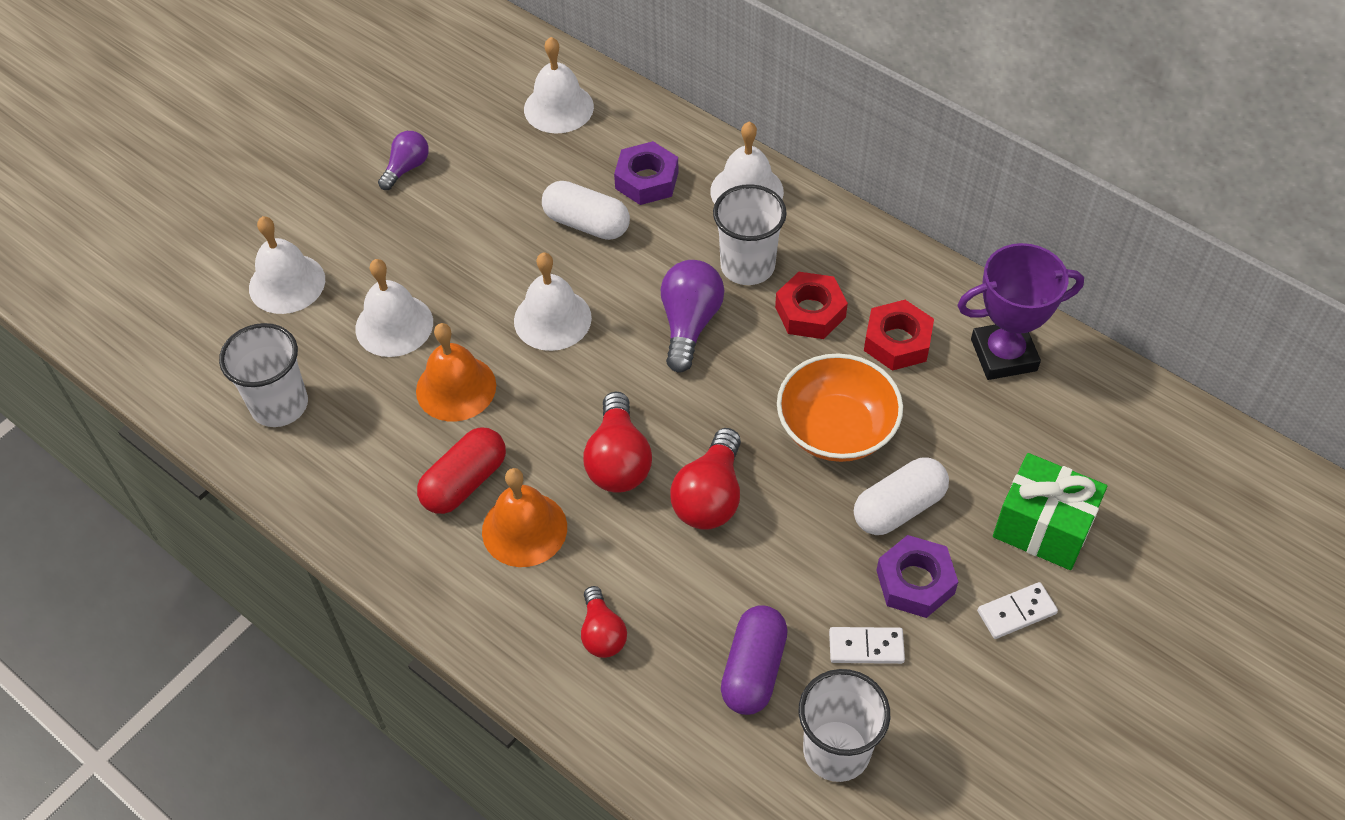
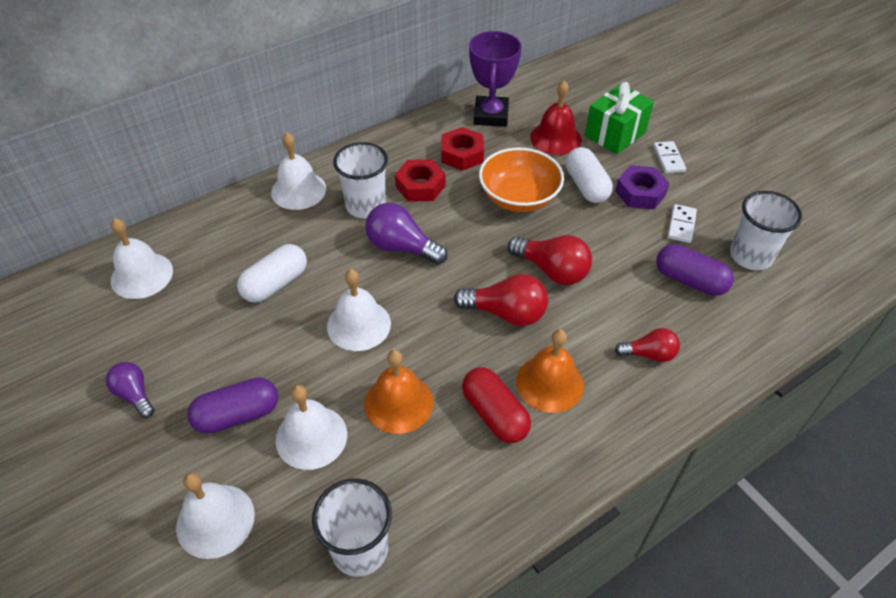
camera: 75 degrees left, 5 degrees down
purple nut [614,141,679,205] -> none
none -> purple capsule [187,377,278,434]
none -> red bell [530,80,582,155]

